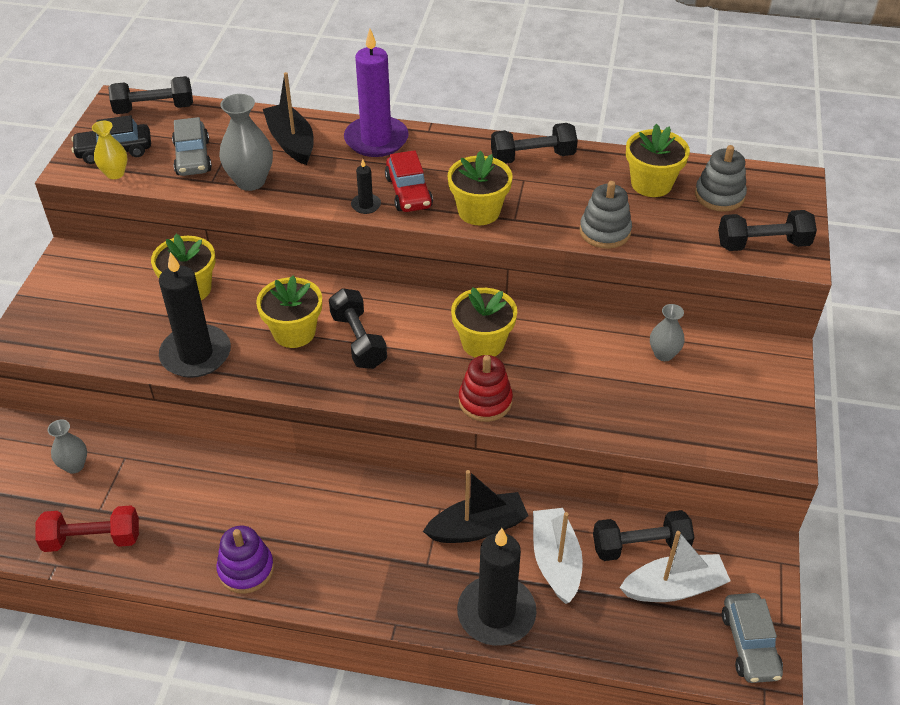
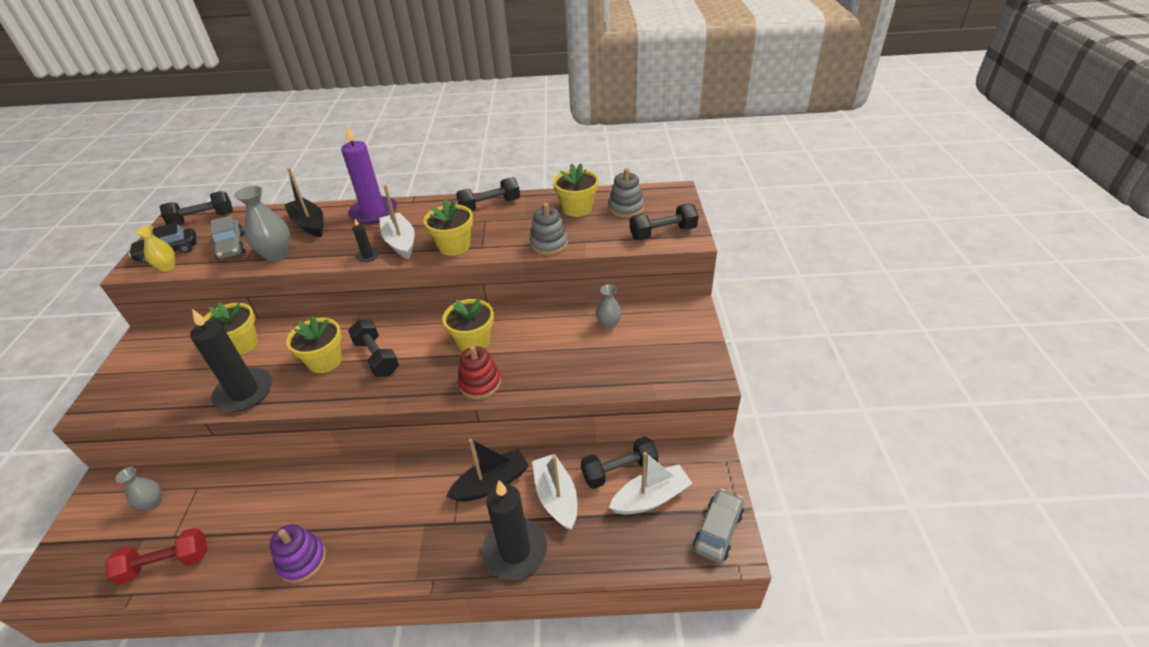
camera: 10 degrees left, 5 degrees down
red car [385,150,433,212] -> white boat [379,185,415,259]
grey car [722,593,783,683] -> grey car turned 135 degrees counterclockwise [693,489,744,563]

